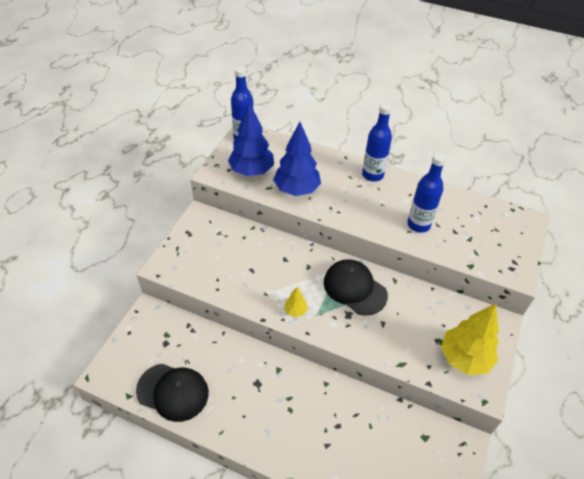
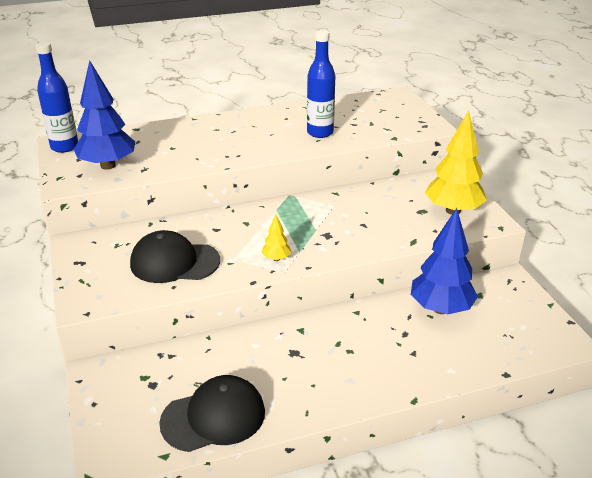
camera: 40 degrees left, 15 degrees down
blue tree [273,122,321,196] -> blue tree moved to [411,208,478,314]
black cap [324,259,388,316] -> black cap moved to [130,230,220,283]
blue bottle [362,103,392,181] -> none

